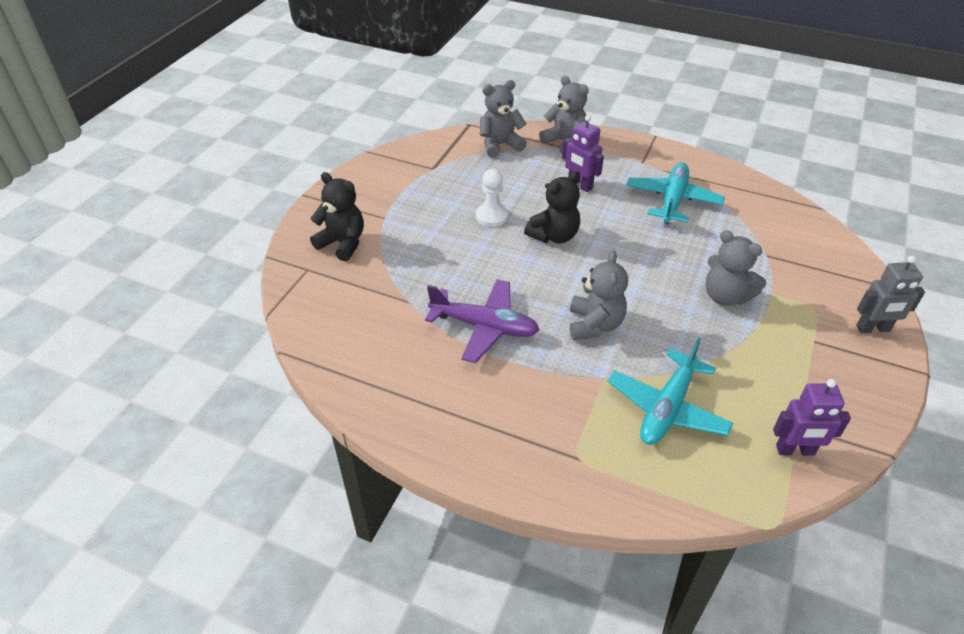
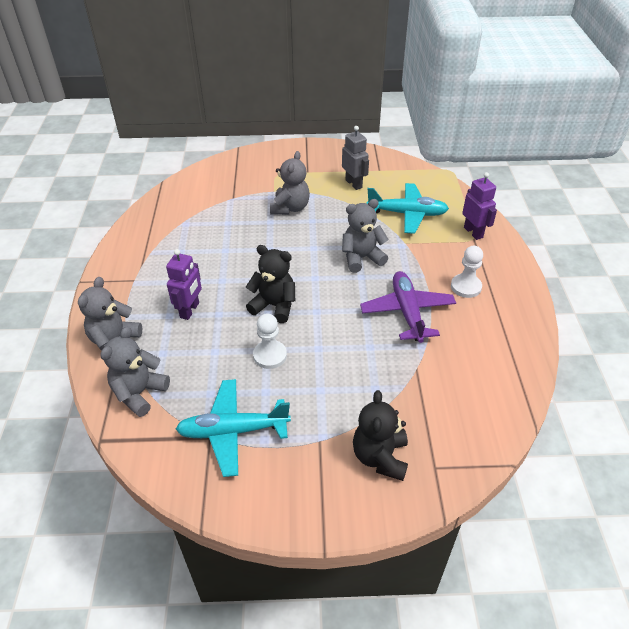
camera: 115 degrees left, 0 degrees up
grey teddy bear [480,80,527,158] -> grey teddy bear turned 75 degrees clockwise [100,327,170,417]
turquoise plane [626,162,725,224] -> turquoise plane moved to [176,379,291,477]
purple robot [773,379,851,456] -> purple robot moved to [462,172,497,240]
grey robot [856,256,925,333] -> grey robot moved to [342,126,369,190]
none -> white pawn [451,246,483,298]

